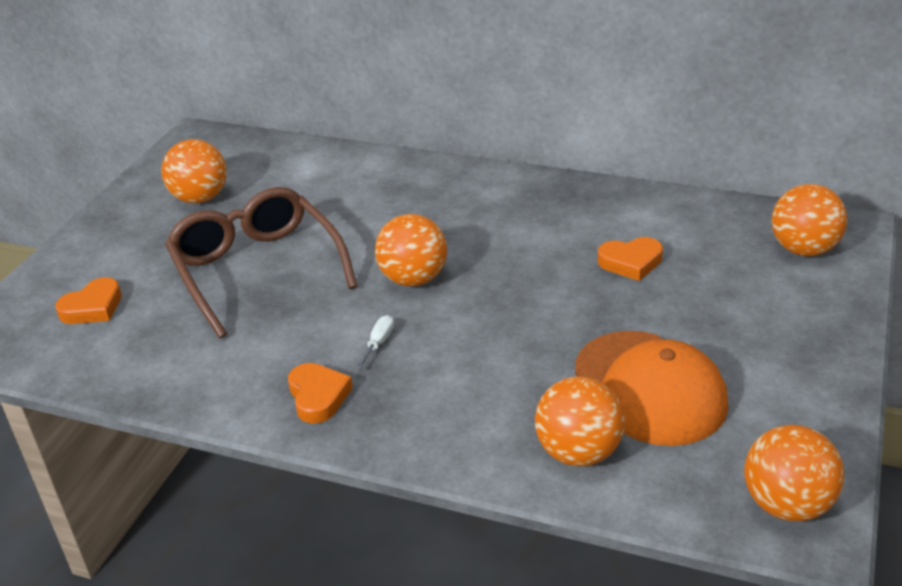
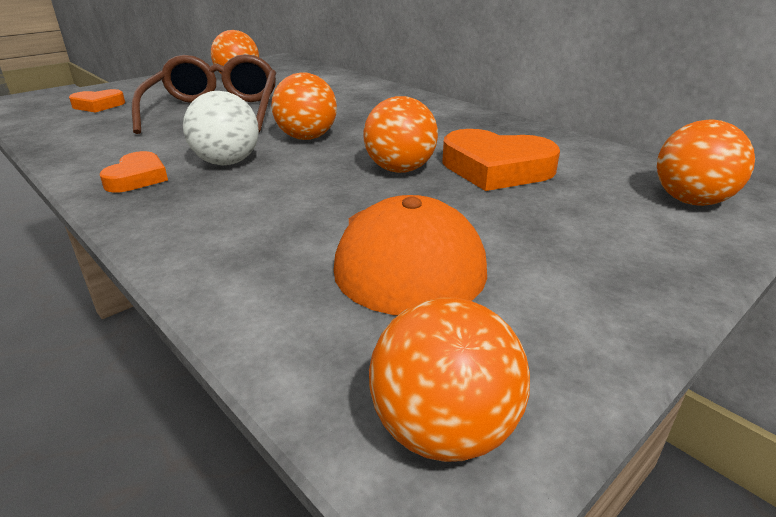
camera: 25 degrees right, 5 degrees down
white screwdriver [355,315,394,369] -> white ball [183,91,259,165]
orange ball [535,376,625,466] -> orange ball moved to [363,96,438,173]
orange heart [598,237,663,281] -> orange heart [442,129,560,191], size x1.73

